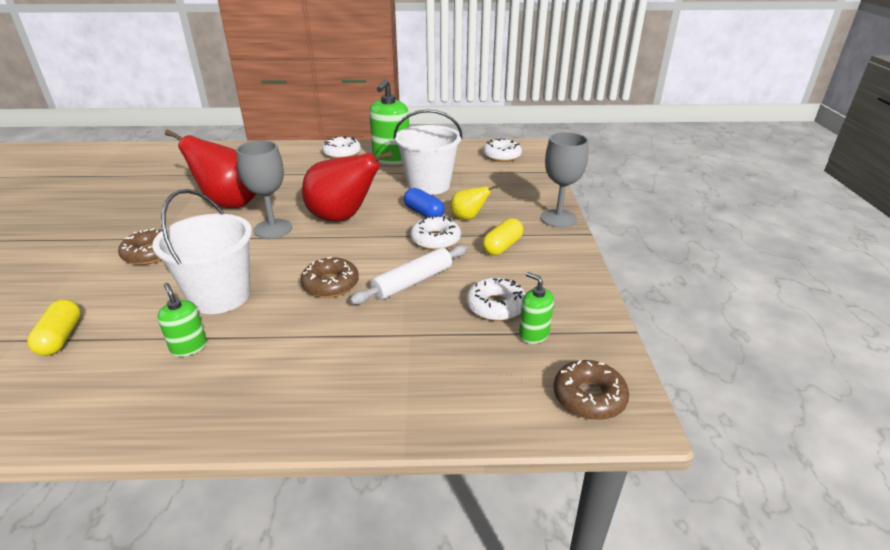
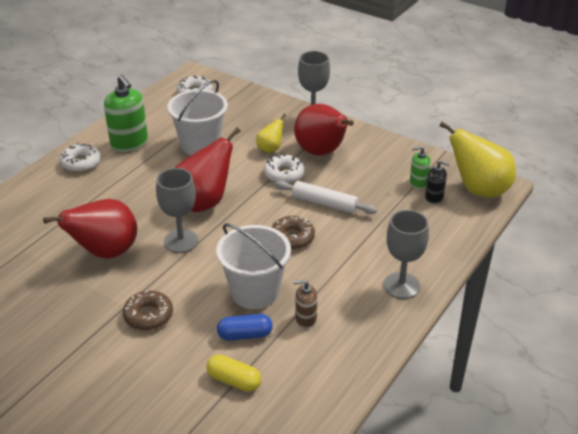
camera: 55 degrees left, 5 degrees up
green soap dispenser [157,283,207,357] -> brown soap dispenser [293,280,317,328]
white rolling pin [350,245,468,305] -> white rolling pin turned 60 degrees counterclockwise [275,180,377,214]
blue capsule [404,188,445,217] -> blue capsule moved to [217,314,273,341]
white donut [466,277,525,321] -> none
yellow capsule [482,218,523,256] -> red pear [294,104,354,156]
brown donut [553,360,629,420] -> yellow pear [440,122,516,198]
none -> grey goblet [383,210,429,299]
none -> black soap dispenser [425,160,450,204]

